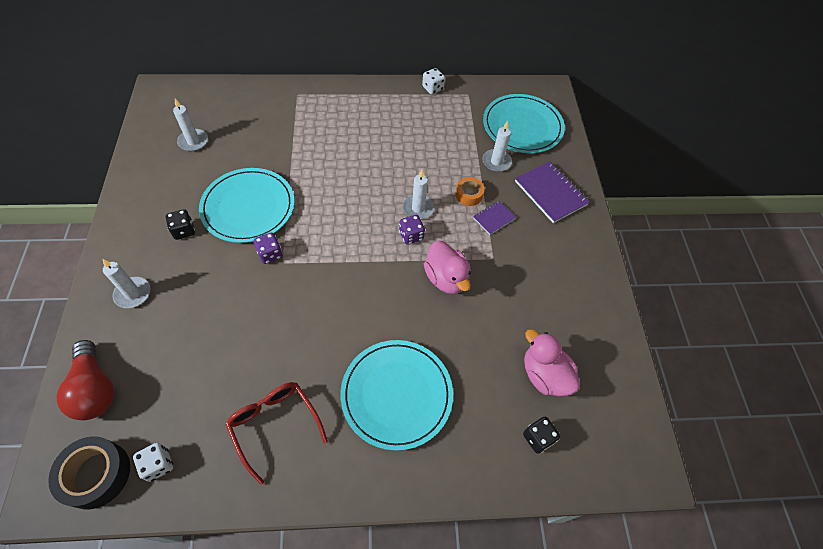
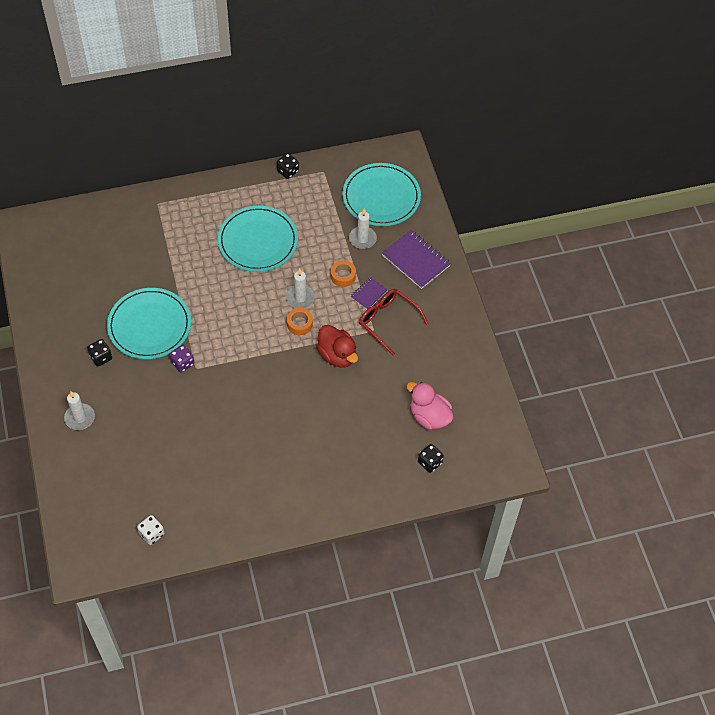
camera: 10 degrees left, 0 degrees up
black tape [48,436,130,509] -> none
red light bulb [57,340,114,420] -> none
white candle [173,99,208,151] -> none
red glasses [226,382,328,485] -> red glasses moved to [359,289,429,355]
turquoise plate [340,340,453,451] -> turquoise plate moved to [218,206,298,272]
purple dice [399,215,425,245] -> orange tape [287,308,313,335]
white dice [422,68,445,94] -> black dice [277,153,299,179]
pink duck [424,241,471,294] -> red duck [316,325,358,368]

